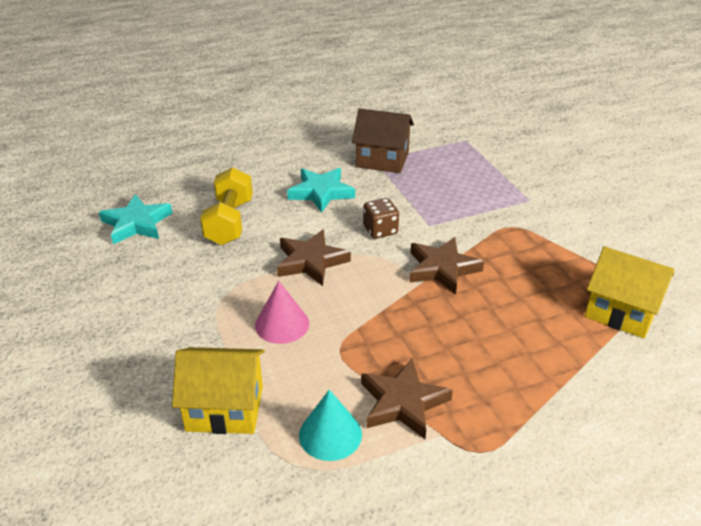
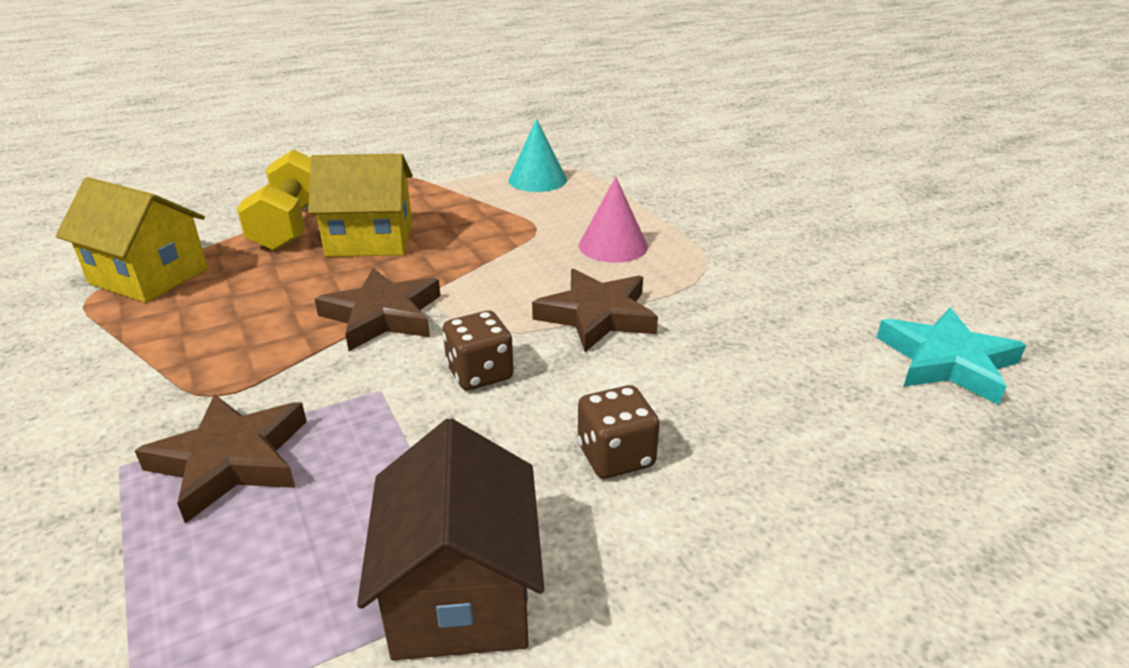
camera: 175 degrees right, 5 degrees down
yellow house [172,347,265,434] -> yellow house moved to [308,154,413,257]
yellow dumbbell [200,167,253,245] -> yellow dumbbell moved to [237,149,311,251]
turquoise star [287,168,355,213] -> brown dice [578,385,660,479]
brown house [352,109,414,173] -> brown house turned 75 degrees clockwise [357,418,544,661]
brown star [361,358,453,439] -> brown star moved to [135,394,307,524]

